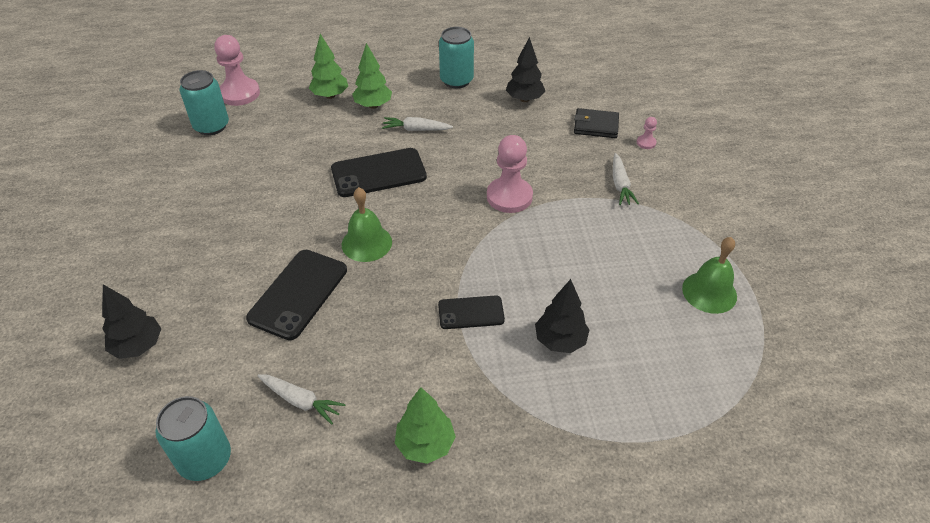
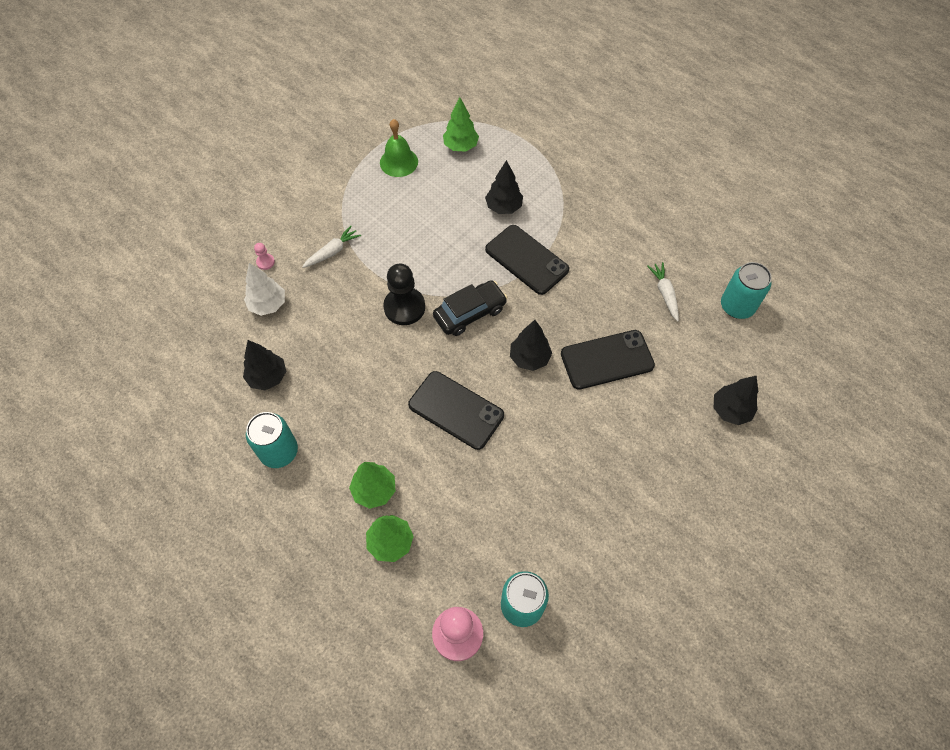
camera: 130 degrees left, 15 degrees up
green bell [342,187,392,262] -> black tree [510,320,552,371]
white carrot [382,117,453,131] -> none
green tree [395,387,456,464] -> green tree moved to [443,97,479,152]
black phone [438,295,505,329] -> black phone [485,225,569,295], size x1.66
pink pawn [487,135,533,213] -> black pawn [383,264,425,325]
black wallet [574,108,619,138] -> white tree [244,263,285,316]
none -> black car [433,280,508,336]

